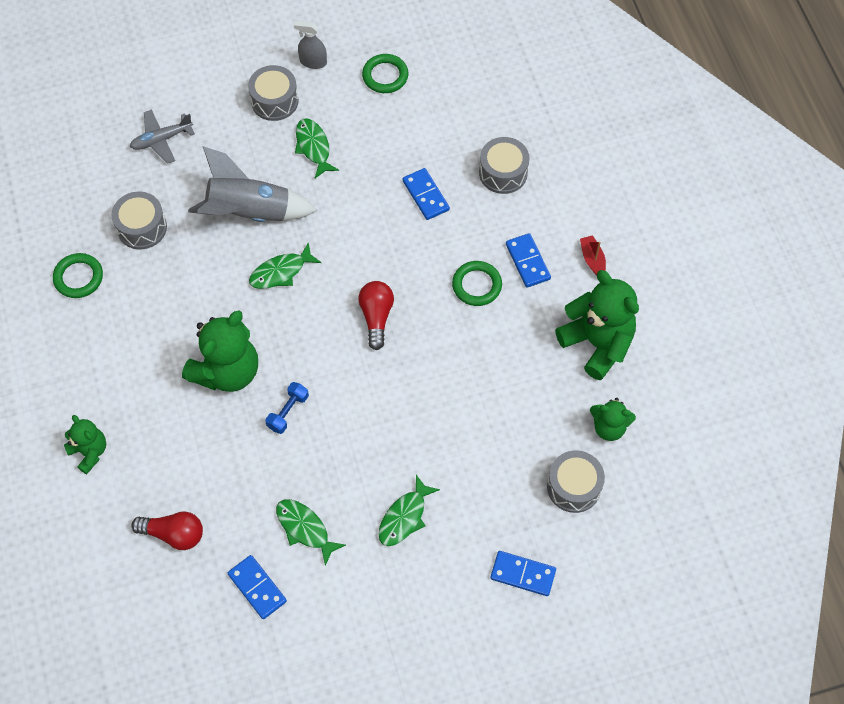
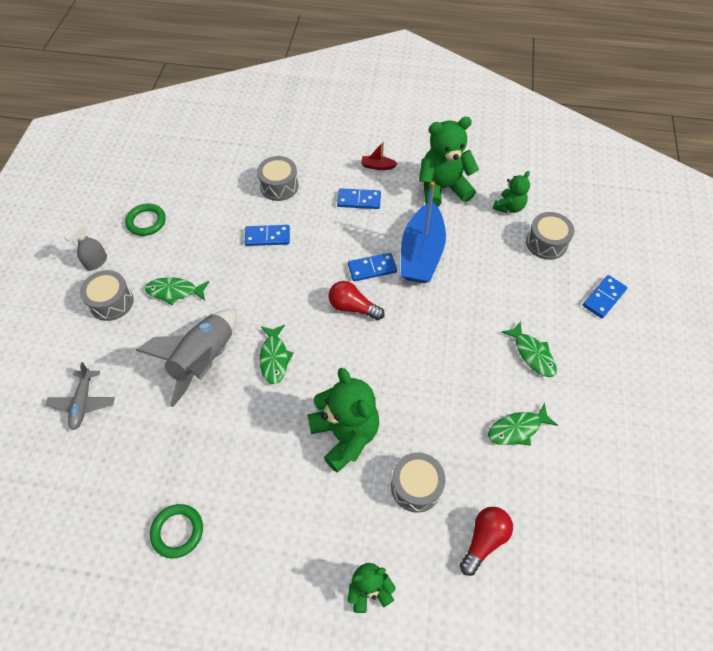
camera: 65 degrees left, 5 degrees down
grey drum [111,192,167,249] -> grey drum moved to [391,452,445,513]
blue domino [228,555,287,619] -> blue domino moved to [348,253,397,281]
blue dumbbell [265,382,309,434] -> none
green ring [452,261,502,306] -> none
none -> blue boat [401,182,446,283]

